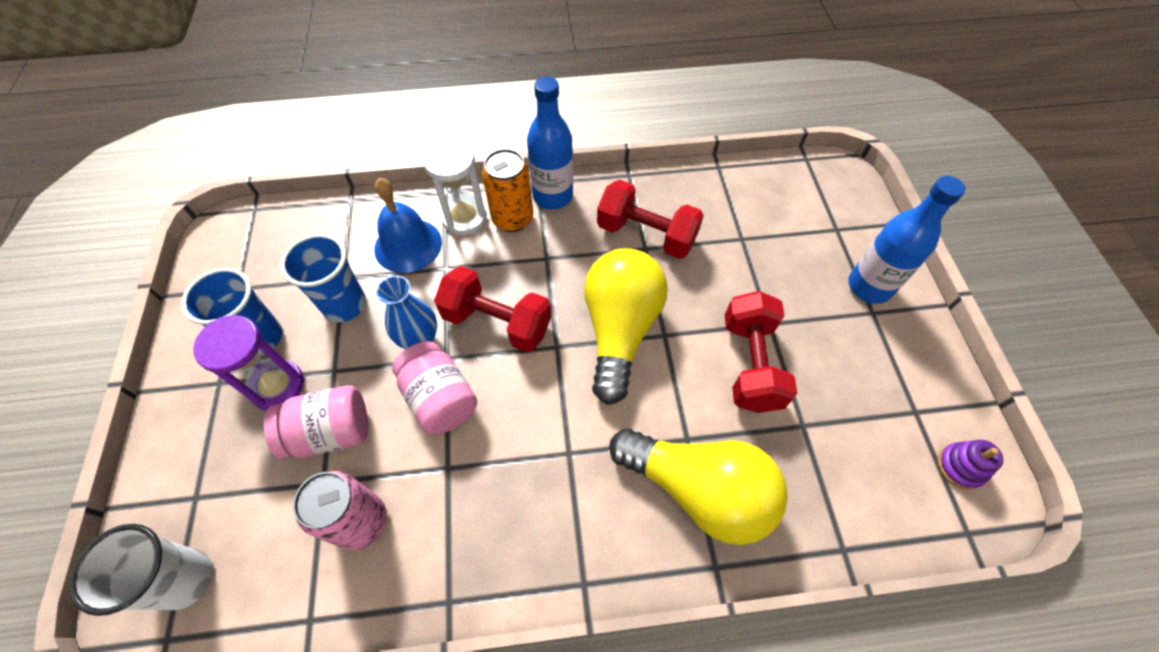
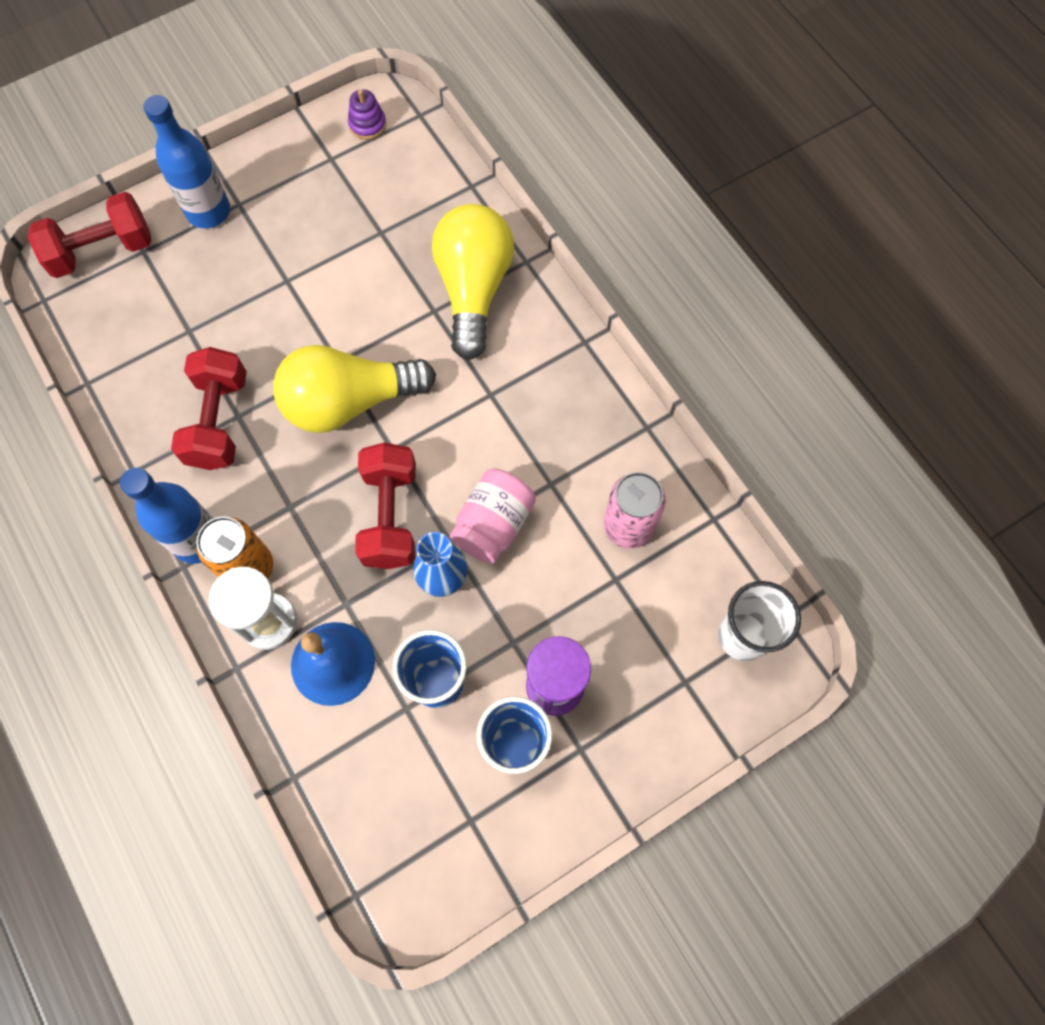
camera: 115 degrees left, 10 degrees up
pink jar [264,385,368,459] -> none
red dumbbell [725,291,797,413] -> red dumbbell moved to [28,192,151,278]

